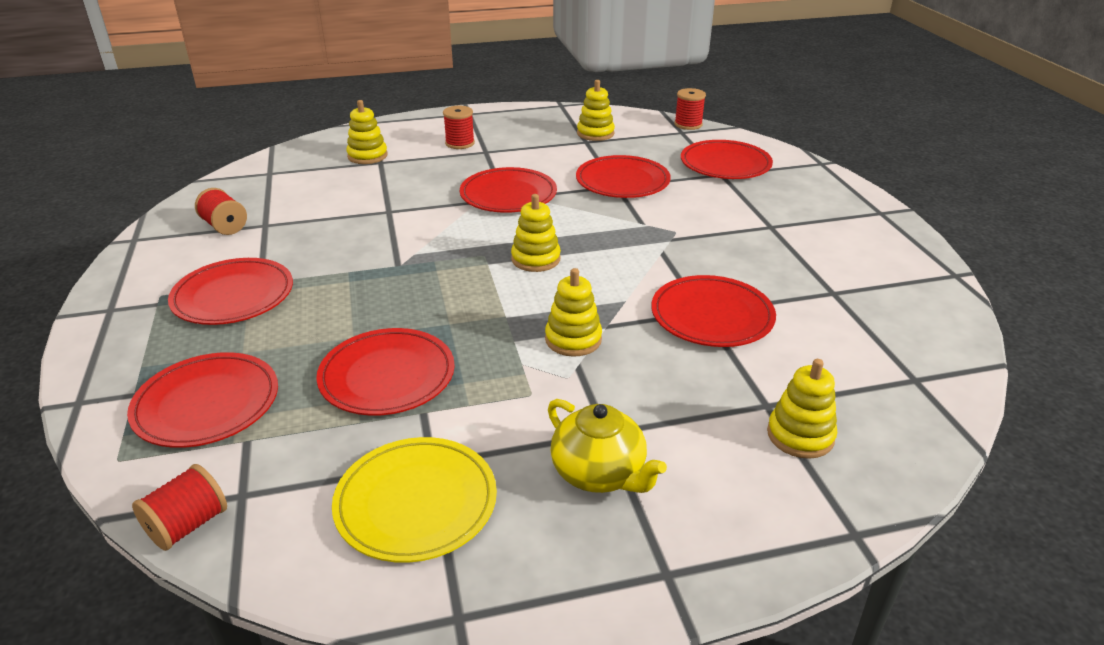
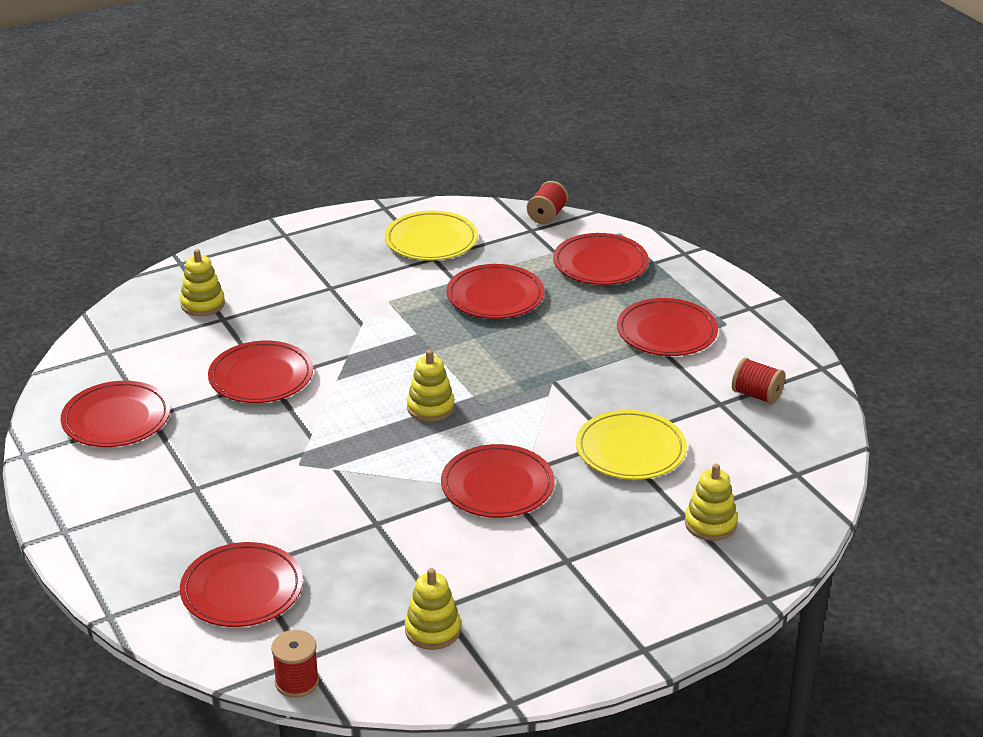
camera: 165 degrees right, 0 degrees up
red spool [443,106,475,149] -> none
yellow stacking toy [545,268,602,357] -> none
yellow teapot [548,399,667,493] -> none
red plate [576,155,671,198] -> red plate moved to [61,381,170,447]
none -> yellow plate [576,410,687,480]

